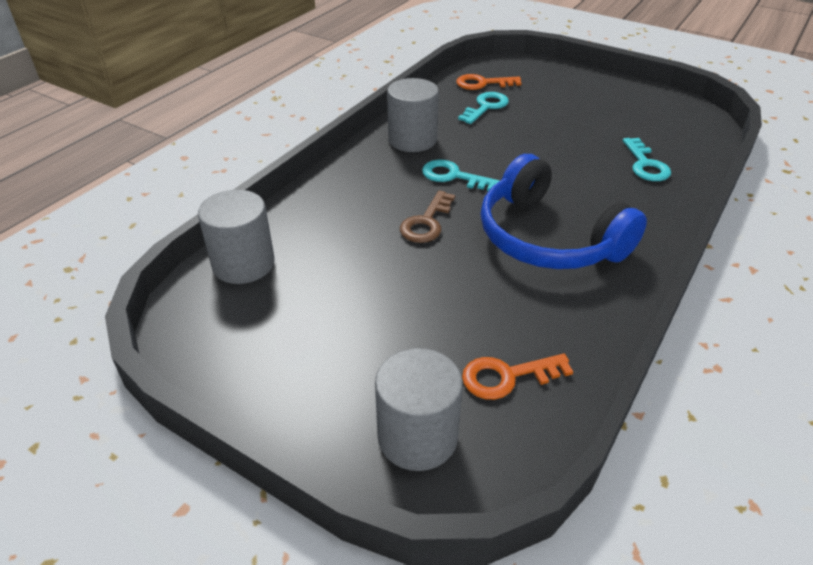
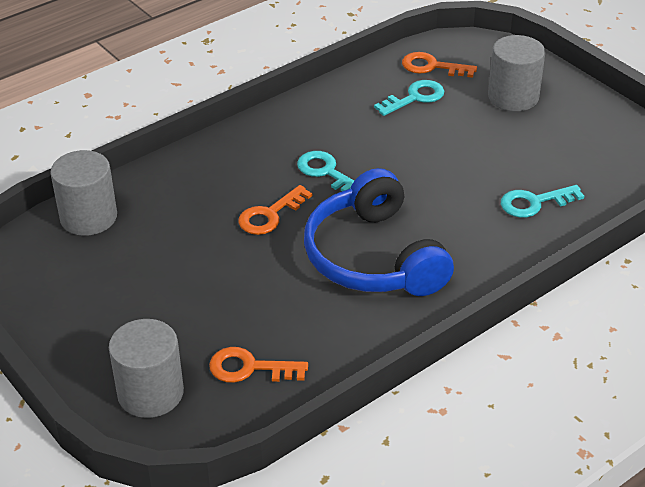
camera: 20 degrees right, 0 degrees up
grey cylinder [387,78,439,152] -> grey cylinder moved to [488,35,545,111]
brown key [400,190,455,243] -> orange key [238,185,312,235]
turquoise key [623,138,671,181] -> turquoise key turned 60 degrees clockwise [501,185,584,218]

